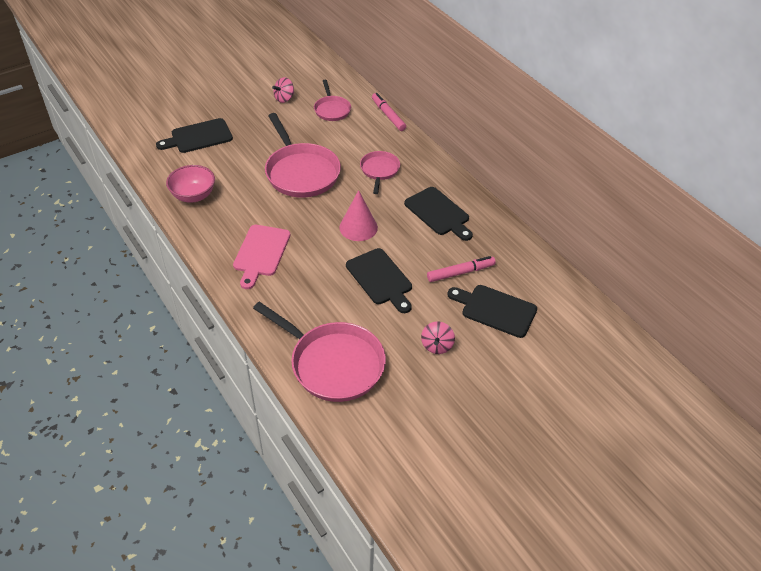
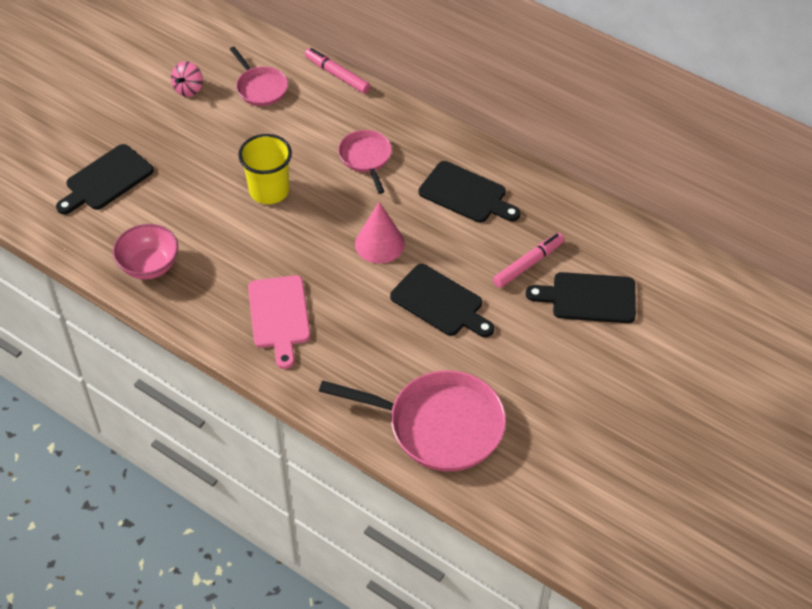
camera: 20 degrees left, 5 degrees up
pink pan [265,113,341,198] -> yellow cup [238,134,292,204]
pink spinning top [421,321,455,354] -> none

